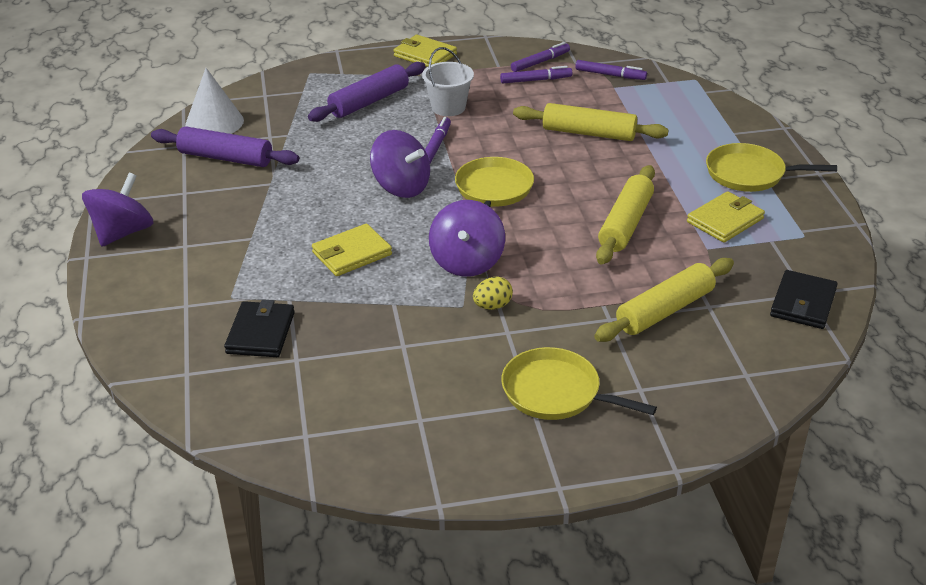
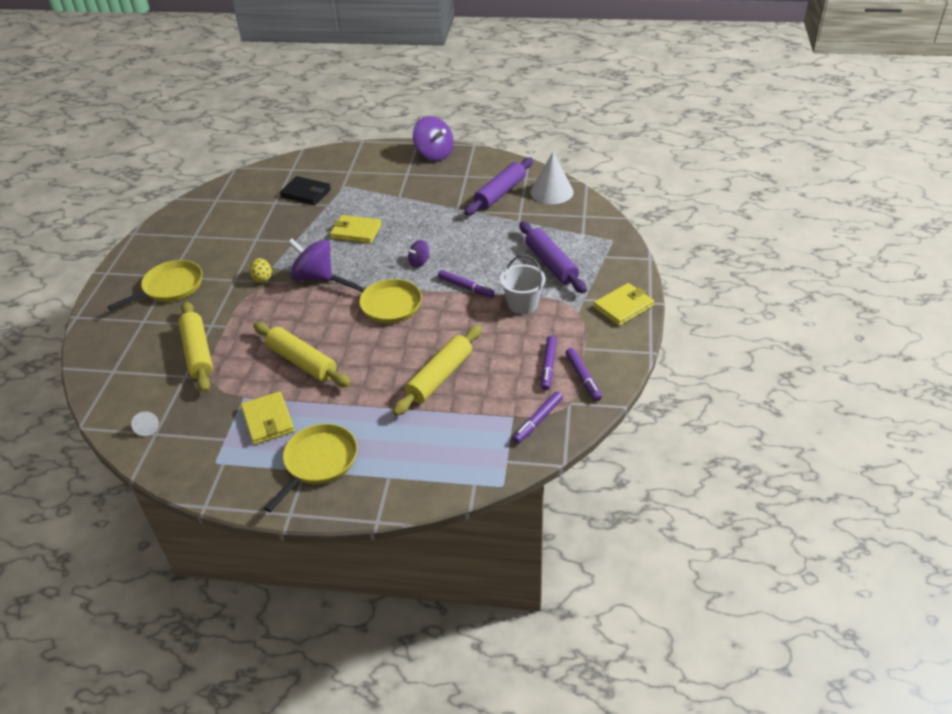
camera: 110 degrees right, 5 degrees up
yellow wallet [312,224,392,276] -> yellow wallet turned 60 degrees counterclockwise [330,215,382,244]
purple spinning top [370,130,430,198] -> purple spinning top [407,240,430,268], size x0.53
black wallet [770,270,838,329] -> white cone [131,411,159,436]

